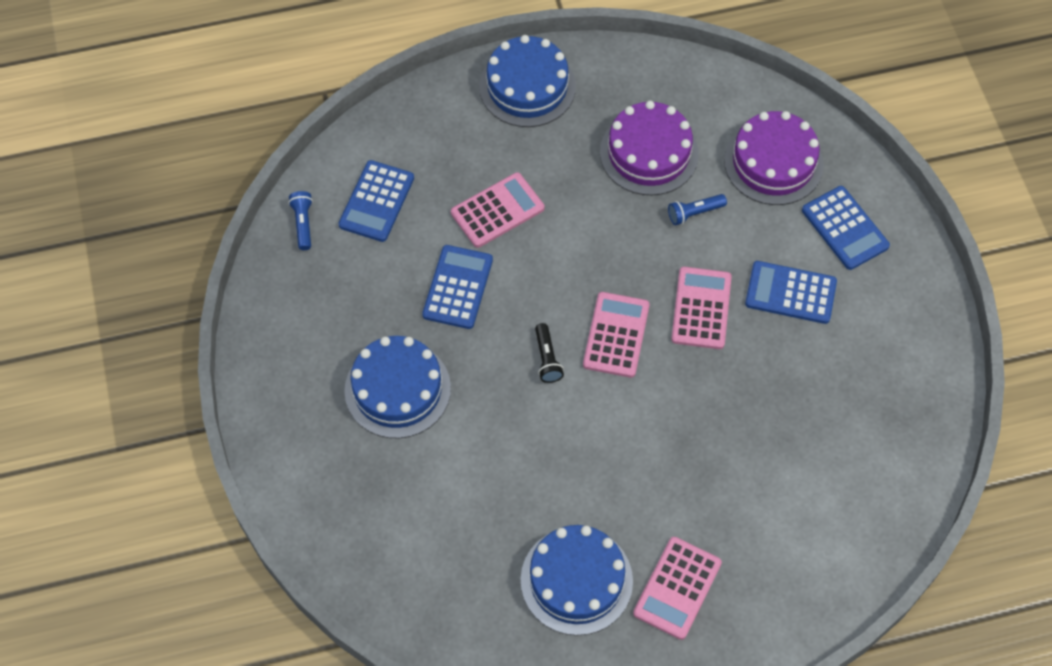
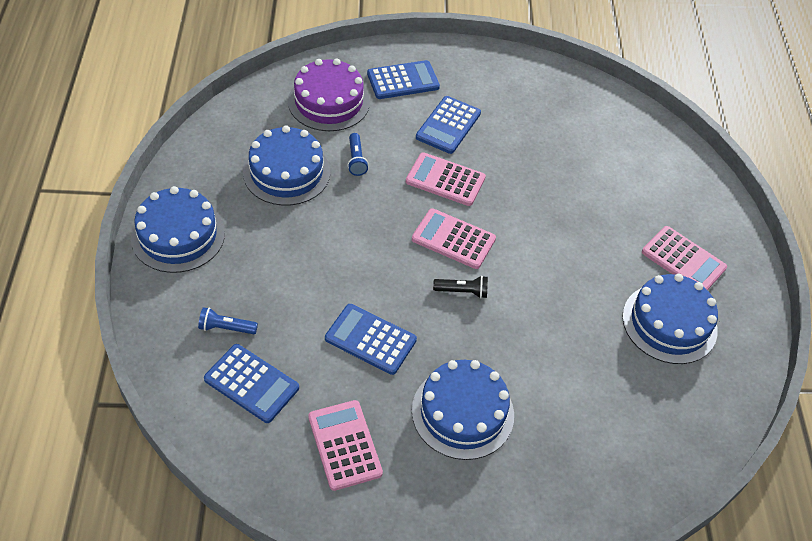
camera: 80 degrees left, 10 degrees down
blue flashlight [288,191,313,250] -> blue flashlight moved to [198,307,258,334]
pink calculator [451,172,544,248] -> pink calculator moved to [308,400,383,491]
purple cake [600,101,698,195] -> blue cake [243,126,330,206]

